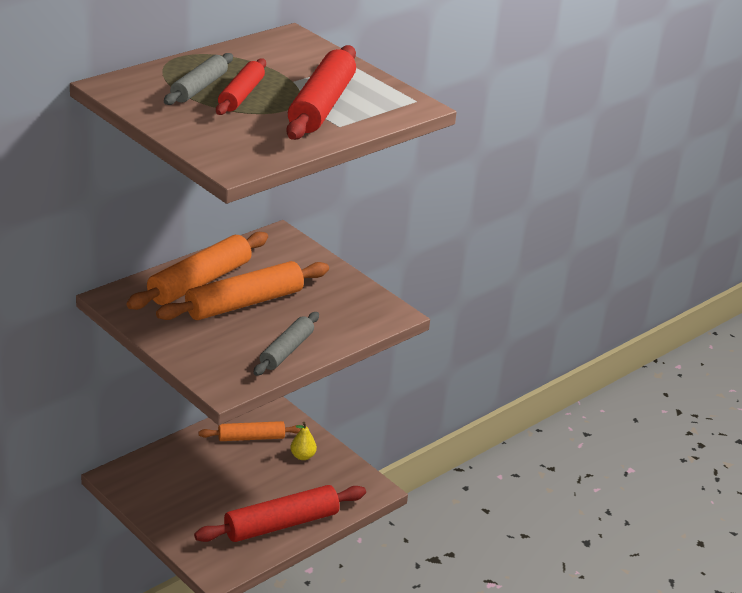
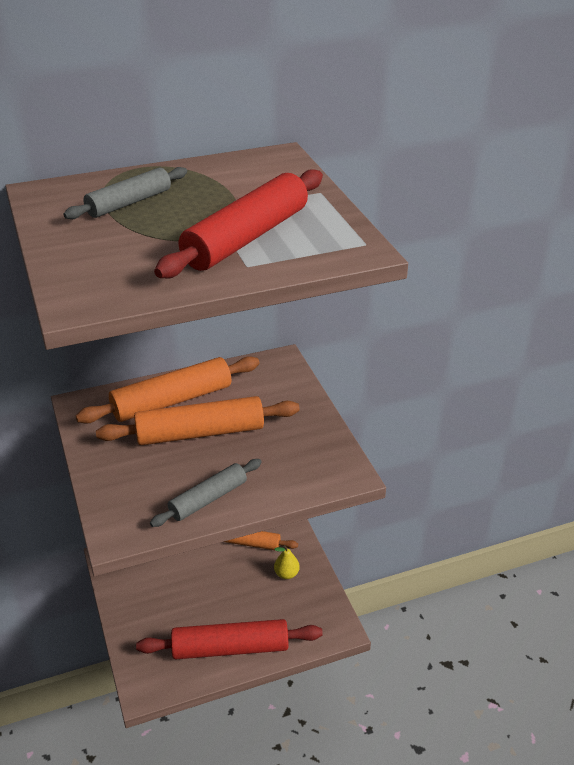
camera: 25 degrees right, 5 degrees up
red rolling pin [216,58,266,115] -> none

